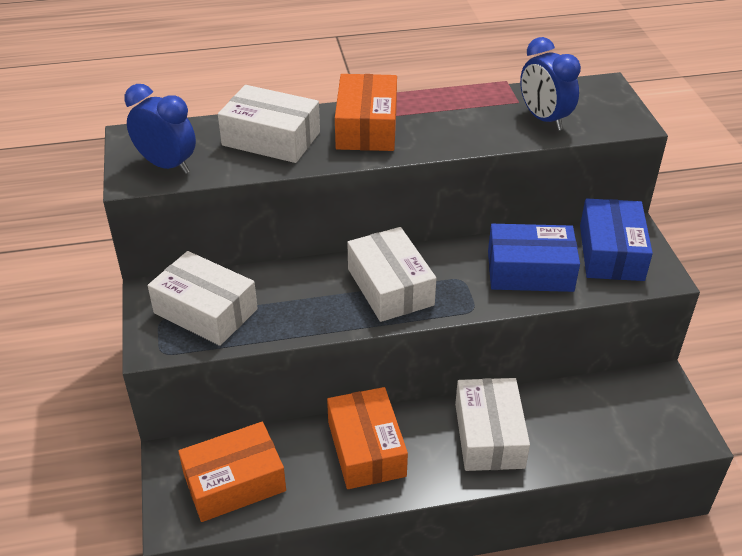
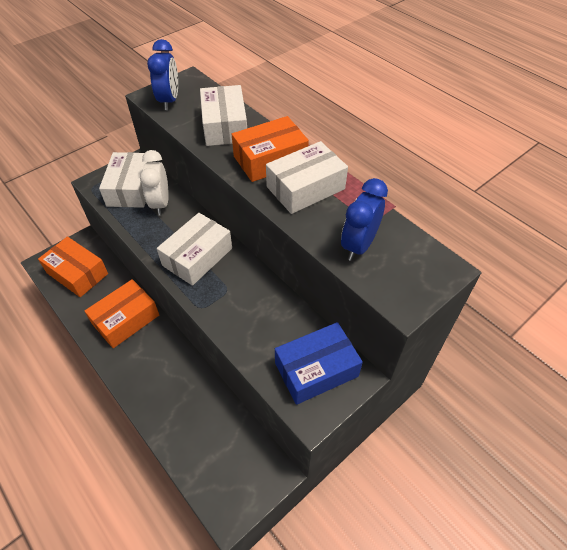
camera: 60 degrees right, 10 degrees up
white box [455,378,530,471] -> white box moved to [266,141,348,214]
blue box [488,224,580,292] -> none
none -> white clock [140,150,169,216]

